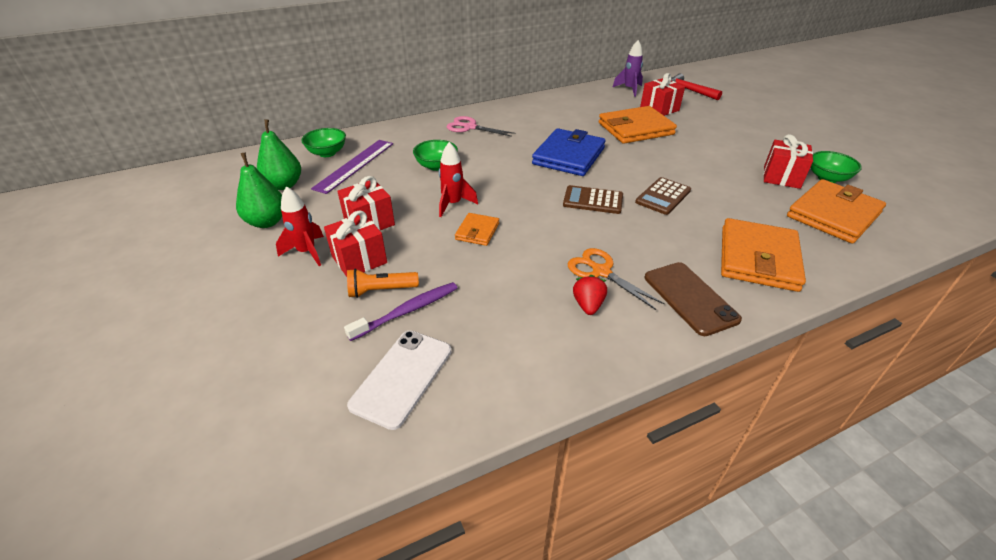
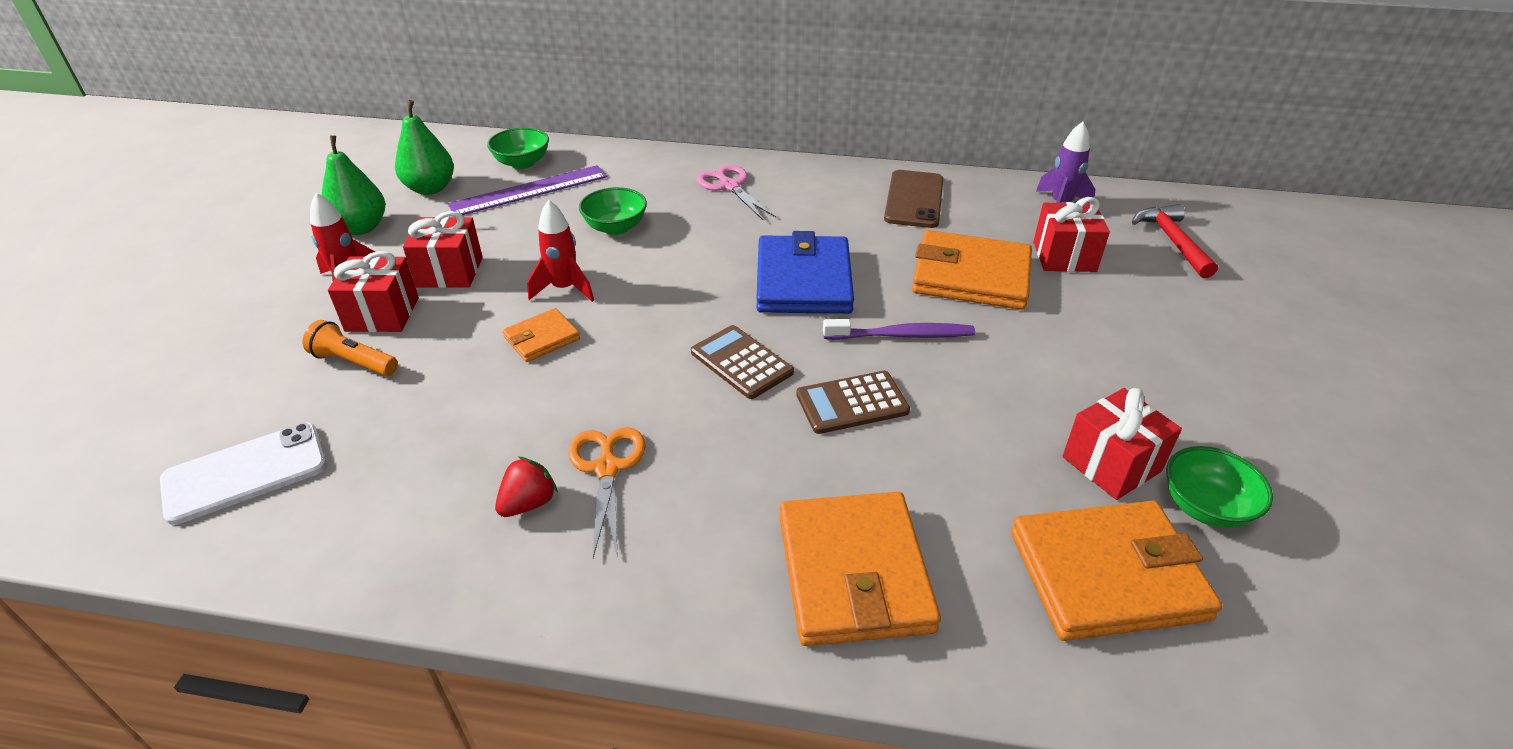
camera: 35 degrees right, 0 degrees up
purple toothbrush [344,282,457,341] -> purple toothbrush moved to [823,319,975,340]
blue wallet [532,128,606,176] -> blue wallet turned 60 degrees counterclockwise [757,231,854,314]
brown phone [645,262,742,336] -> brown phone moved to [884,170,943,228]
orange wallet [721,218,806,292] -> orange wallet turned 60 degrees counterclockwise [779,492,941,646]

